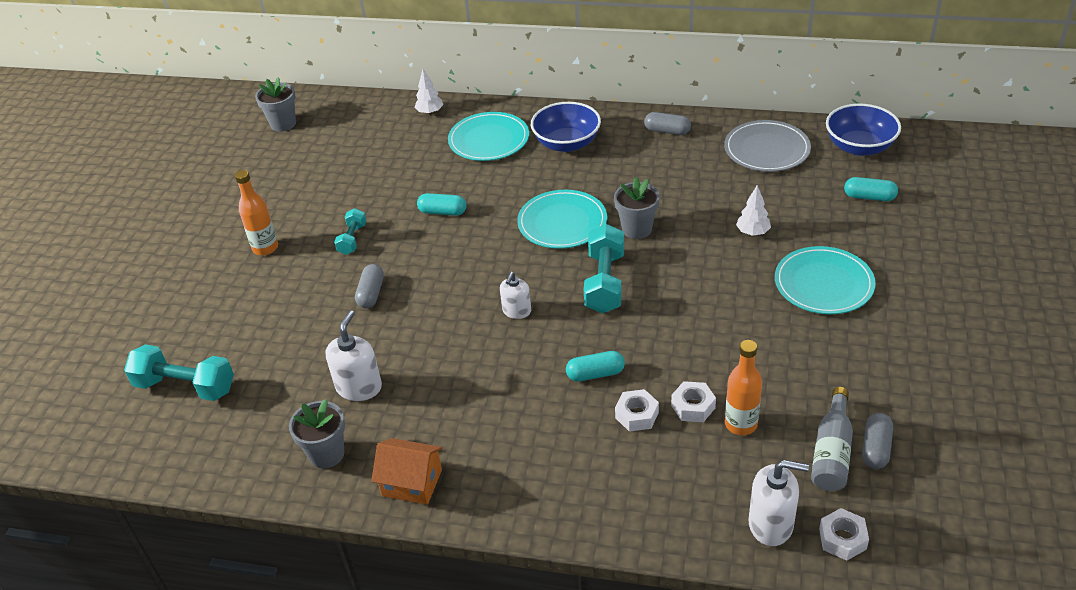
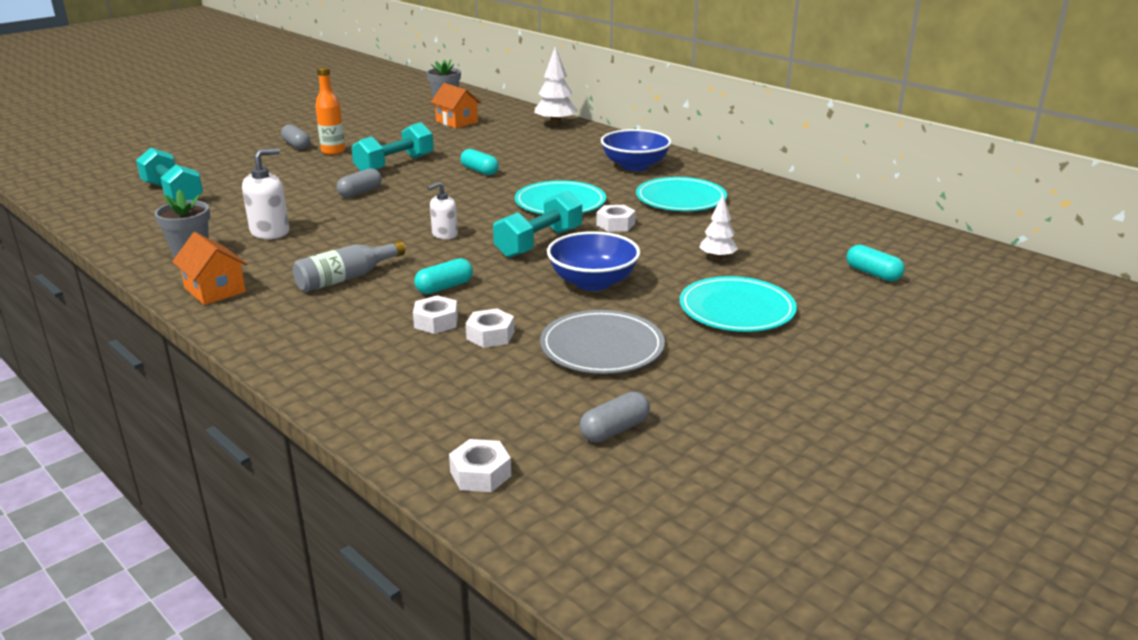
camera: 30 degrees right, 15 degrees down
turquoise dumbbell [334,208,366,255] -> turquoise dumbbell [351,122,434,171], size x1.76
white tree [414,69,443,115] -> white tree [535,46,578,126], size x1.60
turquoise plate [448,112,529,161] -> turquoise plate moved to [636,177,727,211]
turquoise capsule [566,351,625,381] -> turquoise capsule turned 60 degrees counterclockwise [414,258,473,294]
grey flower pot [614,177,660,239] -> white nut [596,205,636,232]
grey capsule [644,112,691,135] -> grey capsule moved to [281,124,310,150]
grey plate [724,120,811,172] -> grey plate moved to [540,310,665,374]
orange bottle [725,340,762,435] -> none
white soap dispenser [748,460,809,546] -> none
grey bottle [811,387,853,491] -> grey bottle moved to [293,240,405,292]
blue bowl [826,104,901,156] -> blue bowl moved to [547,231,640,291]
none -> orange house [431,83,481,128]

